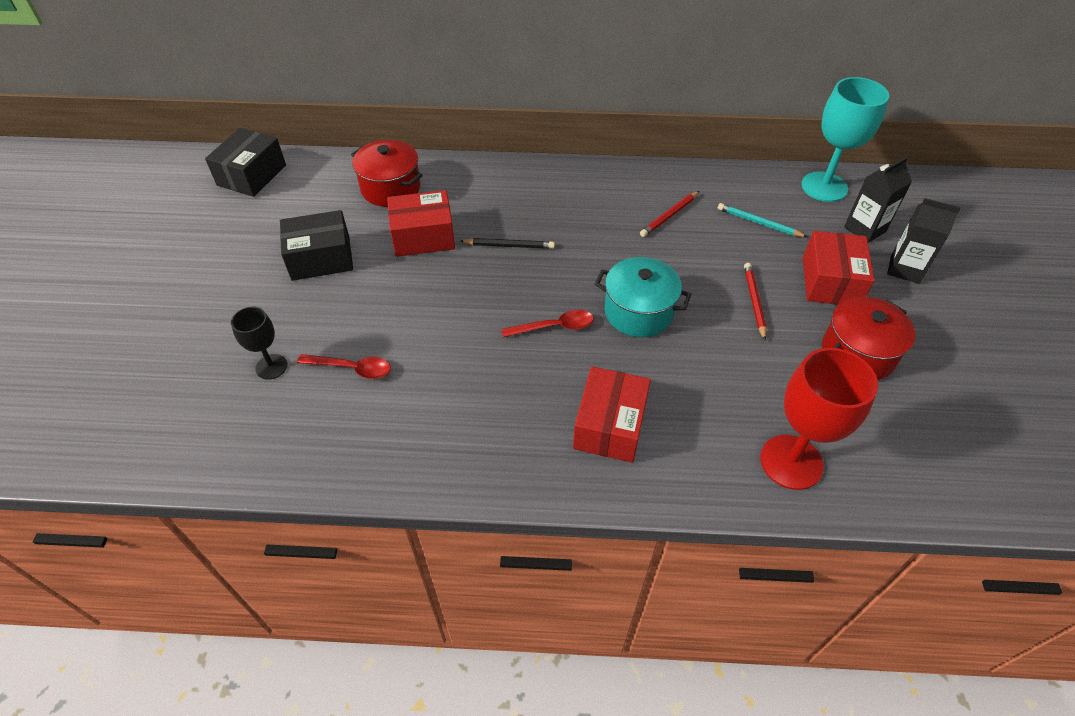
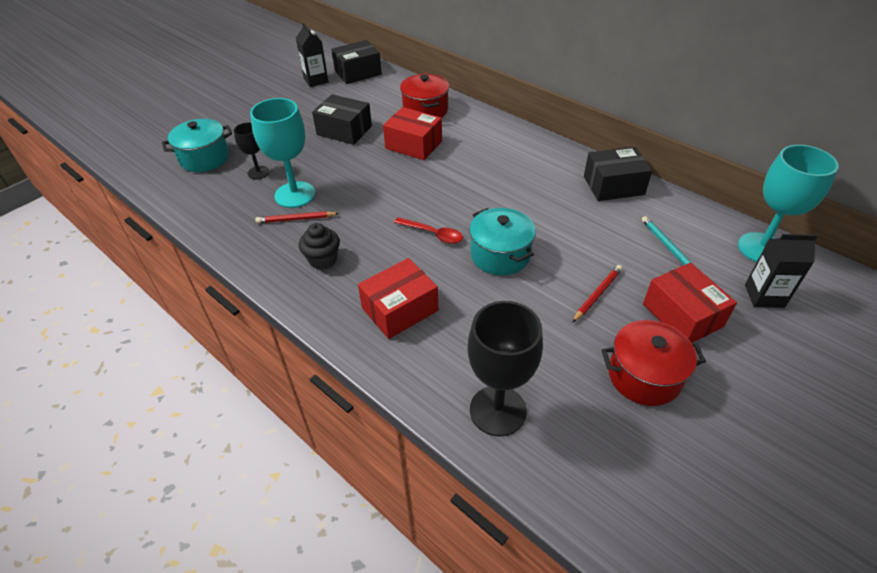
camera: 40 degrees right, 5 degrees down
red spoon [297,354,391,379] -> turquoise goblet [250,98,315,208]
black pencil [460,238,555,249] -> none
red pencil [640,191,699,237] -> red pencil moved to [255,211,339,223]
red goblet [760,348,878,490] -> black goblet [468,301,543,436]
red box [803,231,874,305] -> red box turned 75 degrees counterclockwise [643,263,737,343]
black carton [887,198,961,284] -> black carton moved to [296,23,329,87]
none -> turquoise pot [162,119,232,172]
none -> black cupcake [299,223,340,270]
none -> black box [584,147,652,201]

